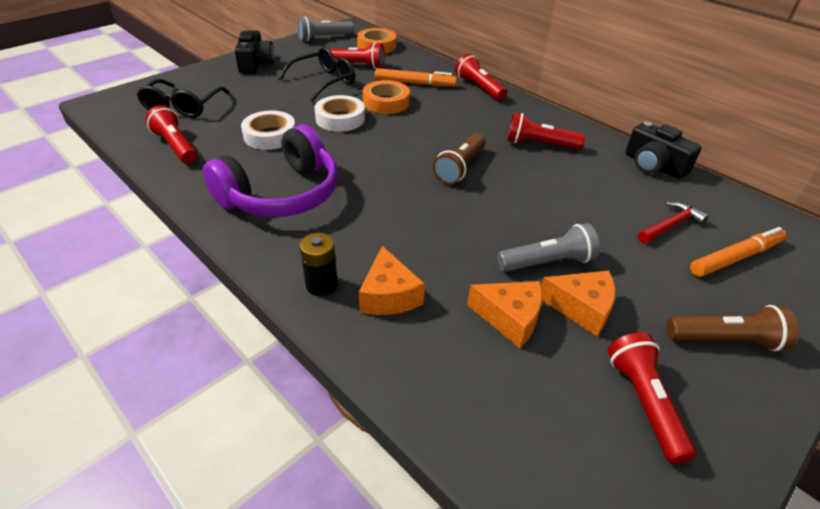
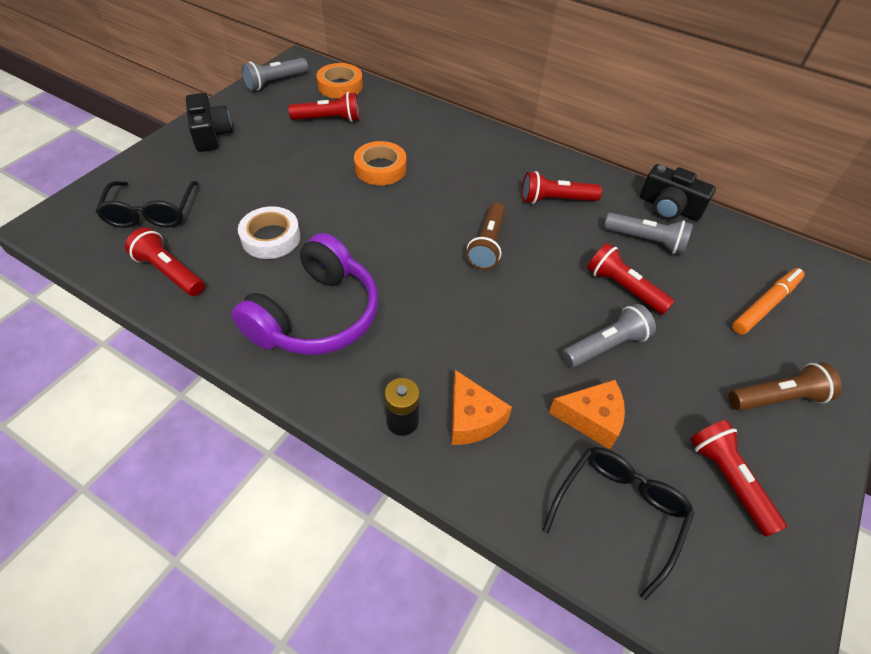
camera: 15 degrees left, 10 degrees up
black glasses [278,47,355,102] -> black glasses moved to [543,447,694,600]
white tape [314,95,365,132] -> none
orange marker [375,68,457,86] -> none
red flashlight [455,54,507,101] -> red flashlight moved to [587,243,675,315]
orange cheese [541,271,616,336] -> none
red hammer [638,201,709,244] -> none
none -> grey flashlight [604,213,693,255]

